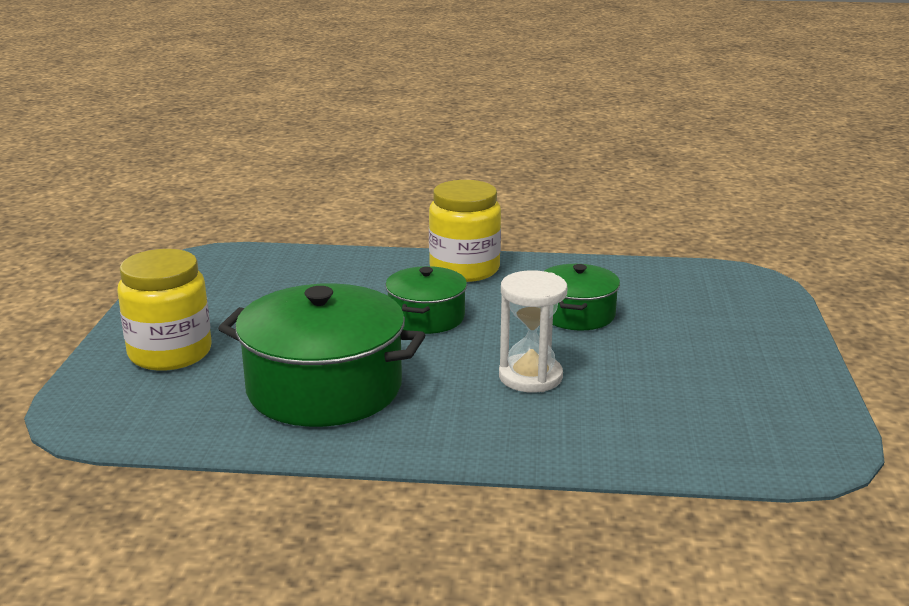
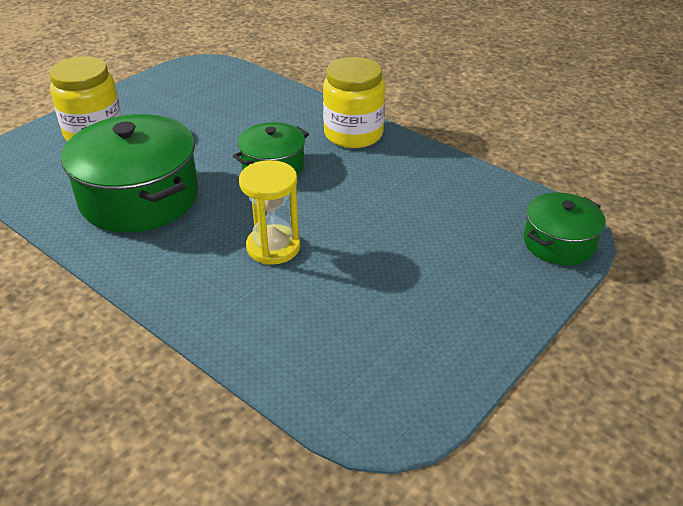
camera: 35 degrees right, 15 degrees up
white hourglass [499,270,568,393] -> yellow hourglass [239,160,300,265]
green pot [544,264,620,330] -> green pot moved to [524,192,606,265]

